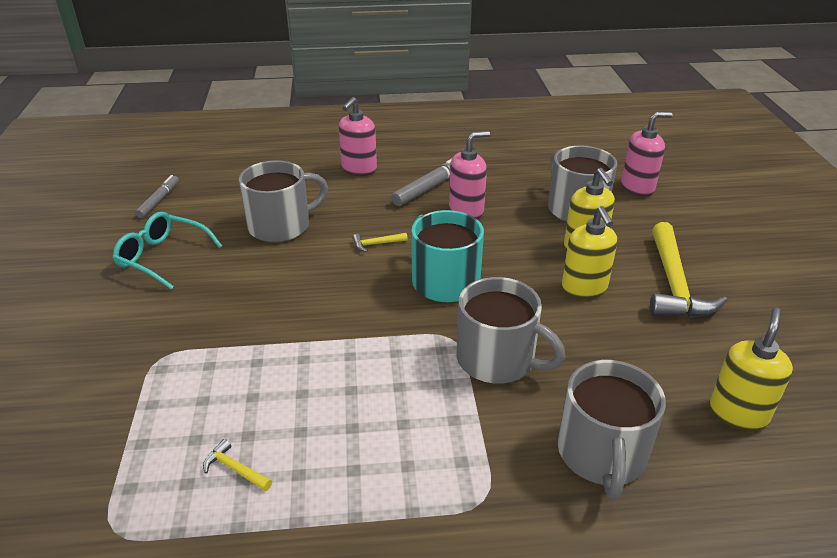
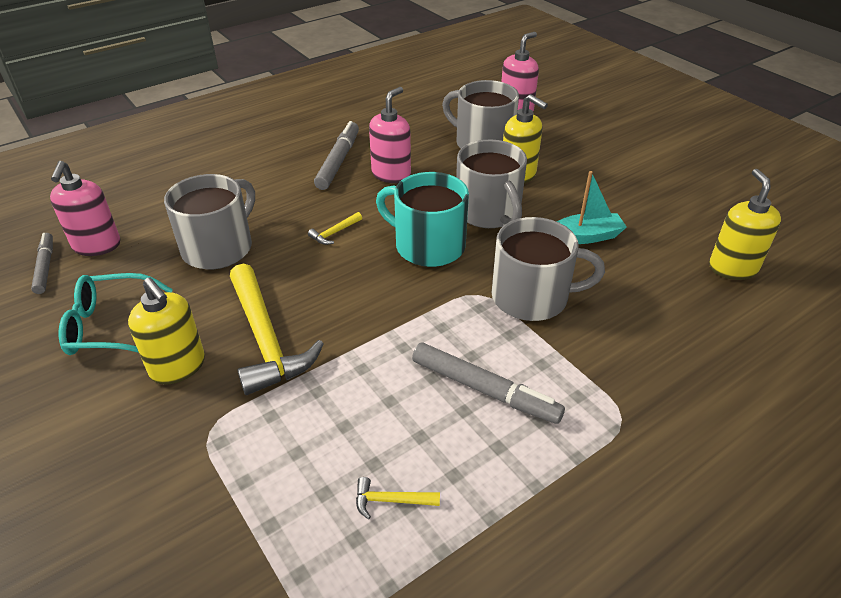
camera: 30 degrees left, 5 degrees up
pink soap dispenser [339,97,377,176] -> pink soap dispenser moved to [50,161,120,256]
grey mug [558,360,666,499] -> grey mug moved to [456,140,527,228]
yellow soap dispenser [562,206,617,299] -> yellow soap dispenser moved to [128,277,205,385]
yellow hammer [650,222,727,318] -> yellow hammer moved to [230,264,324,395]
none -> grey marker [412,343,565,424]
none -> turquoise boat [556,171,627,244]

